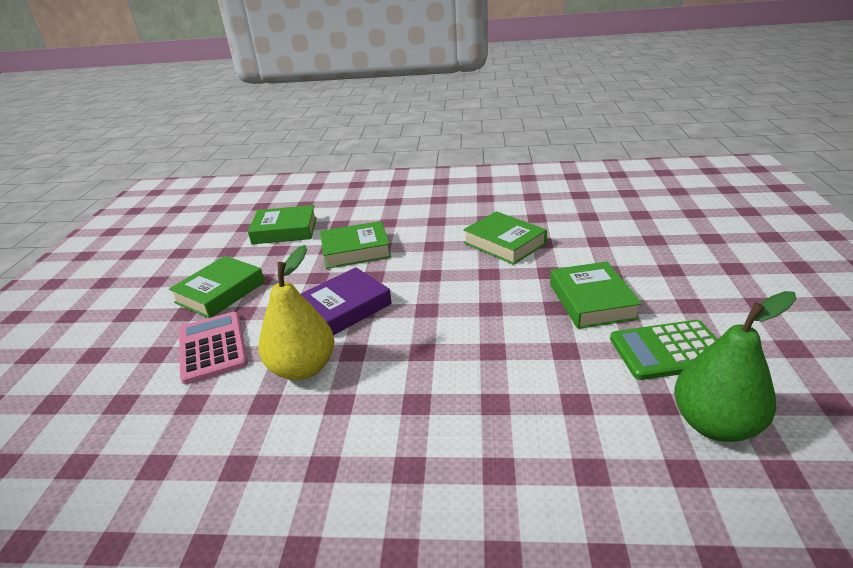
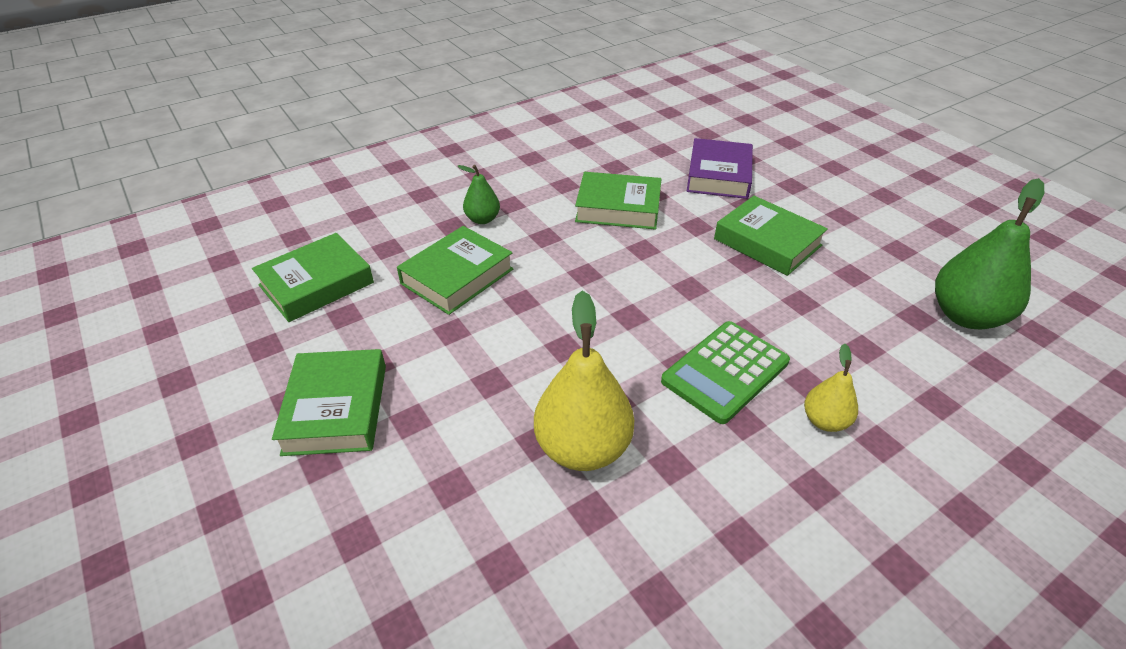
camera: 40 degrees left, 10 degrees up
pink calculator [179,312,248,384] -> none
purple book [301,267,392,335] -> purple book moved to [687,138,753,199]
green calculator [610,320,718,380] -> green calculator moved to [661,321,790,424]
none -> green pear [458,165,500,224]
none -> yellow pear [804,344,858,432]

